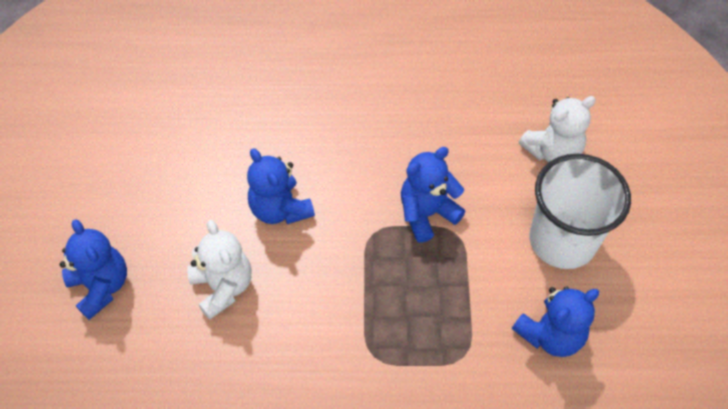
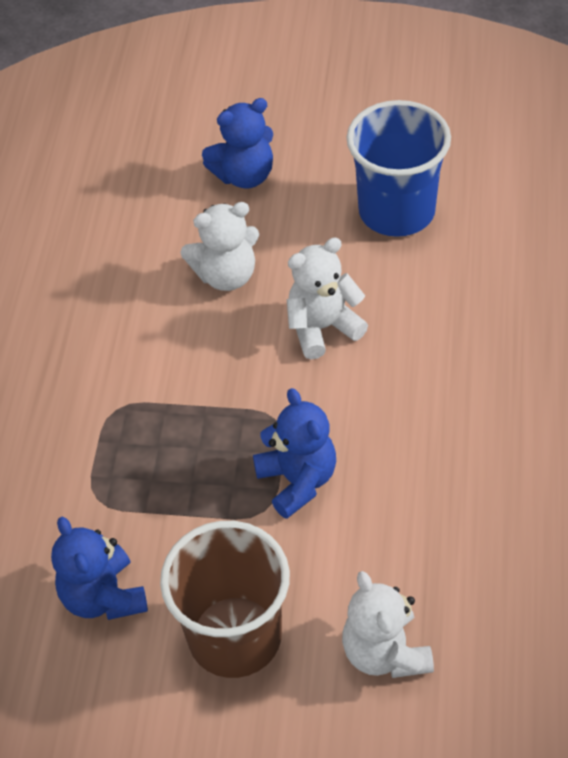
camera: 100 degrees right, 5 degrees down
blue teddy bear [247,148,315,224] -> white teddy bear [287,238,368,360]
white cup [529,154,631,269] -> brown cup [160,521,290,678]
none -> blue cup [346,100,451,237]

